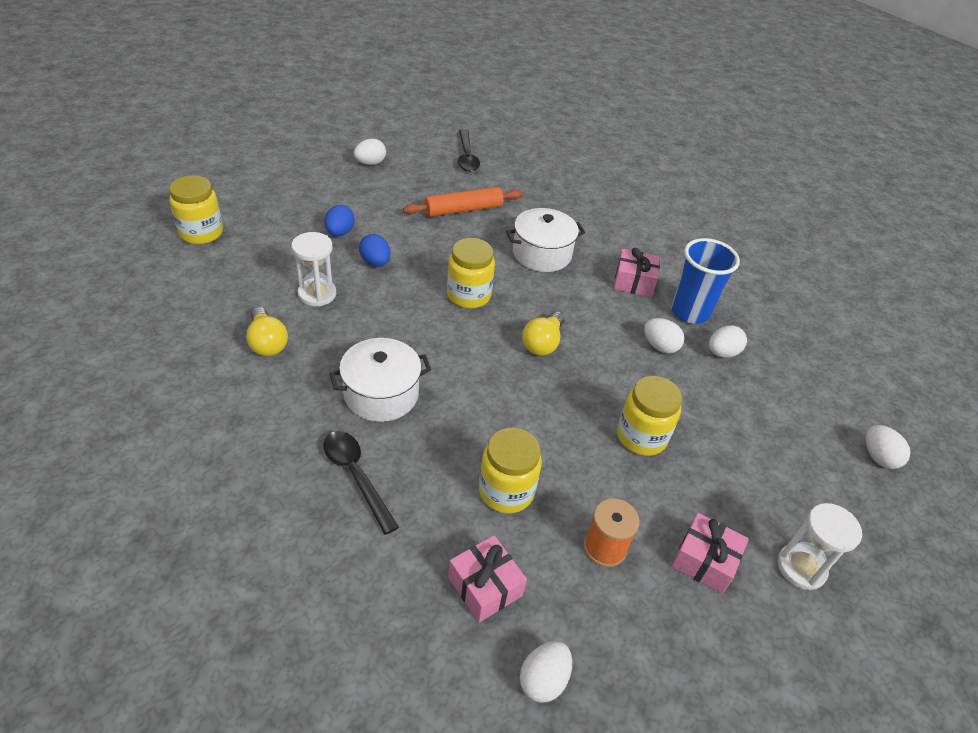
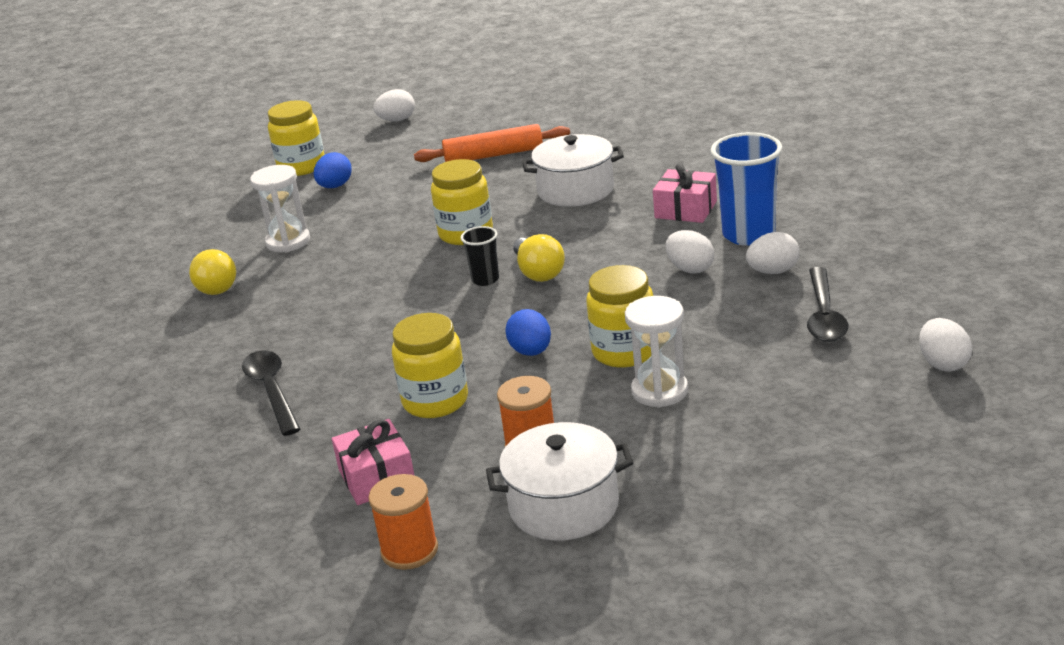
camera: 20 degrees right, 15 degrees down
yellow jar [169,175,223,244] -> yellow jar moved to [268,100,324,176]
white pot [329,338,431,422] -> white pot moved to [486,422,633,541]
blue egg [359,234,391,267] -> blue egg moved to [505,309,551,356]
black spoon [458,129,480,172] -> black spoon moved to [807,267,848,342]
white egg [520,641,572,703] -> orange spool [368,474,438,570]
yellow light bulb [522,311,565,356] -> yellow light bulb turned 60 degrees counterclockwise [513,234,565,282]
pink gift [671,513,749,594] -> none
white hourglass [778,503,862,590] -> white hourglass moved to [625,296,688,408]
none -> black cup [461,226,499,286]

